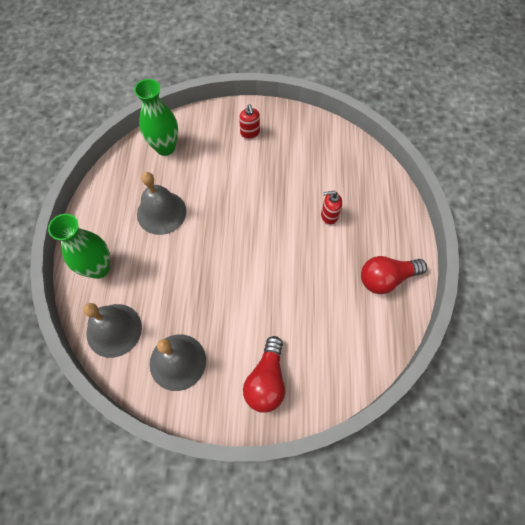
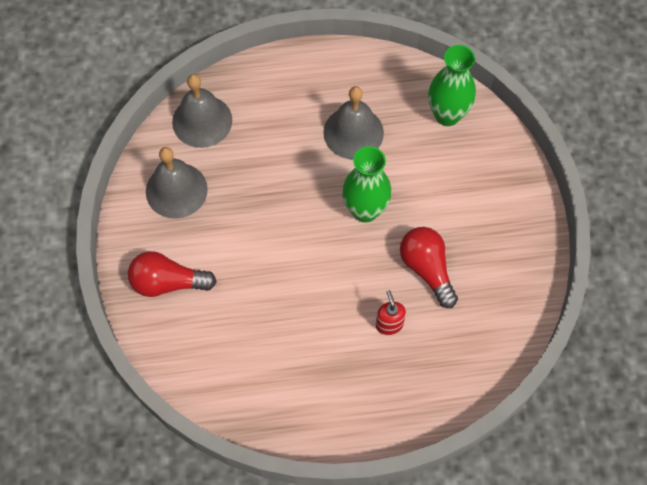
camera: 80 degrees right, 0 degrees up
green vase [48,214,110,279] -> green vase moved to [342,146,392,223]
red soap dispenser [239,104,260,139] -> none
red light bulb [361,256,427,294] -> red light bulb moved to [400,227,458,308]

